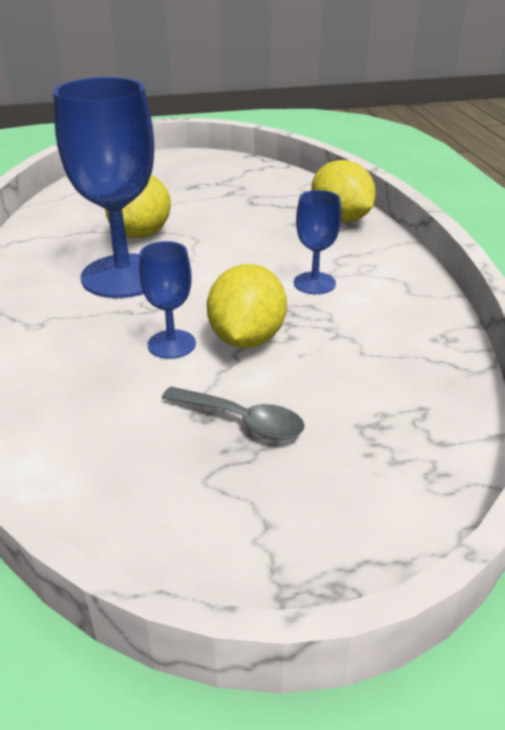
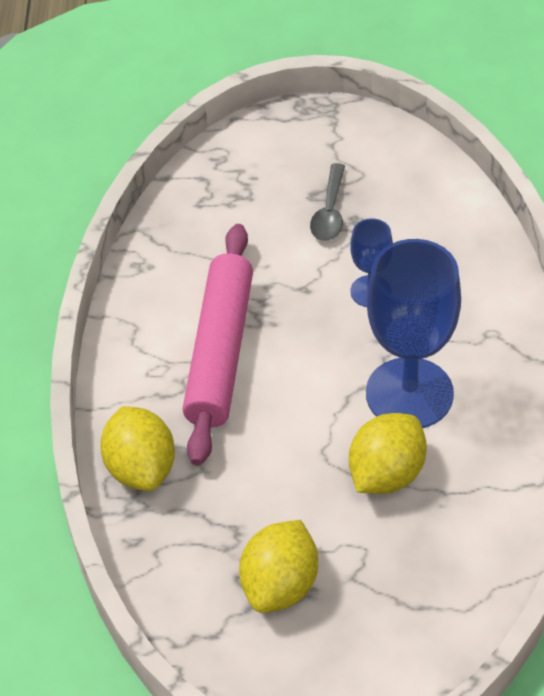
camera: 165 degrees left, 15 degrees up
grey spoon [162,387,305,440] -> grey spoon turned 120 degrees counterclockwise [310,163,345,241]
yellow lemon [207,264,287,348] -> yellow lemon moved to [239,520,318,613]
blue goblet [294,190,341,294] -> pink rolling pin [183,224,253,466]

